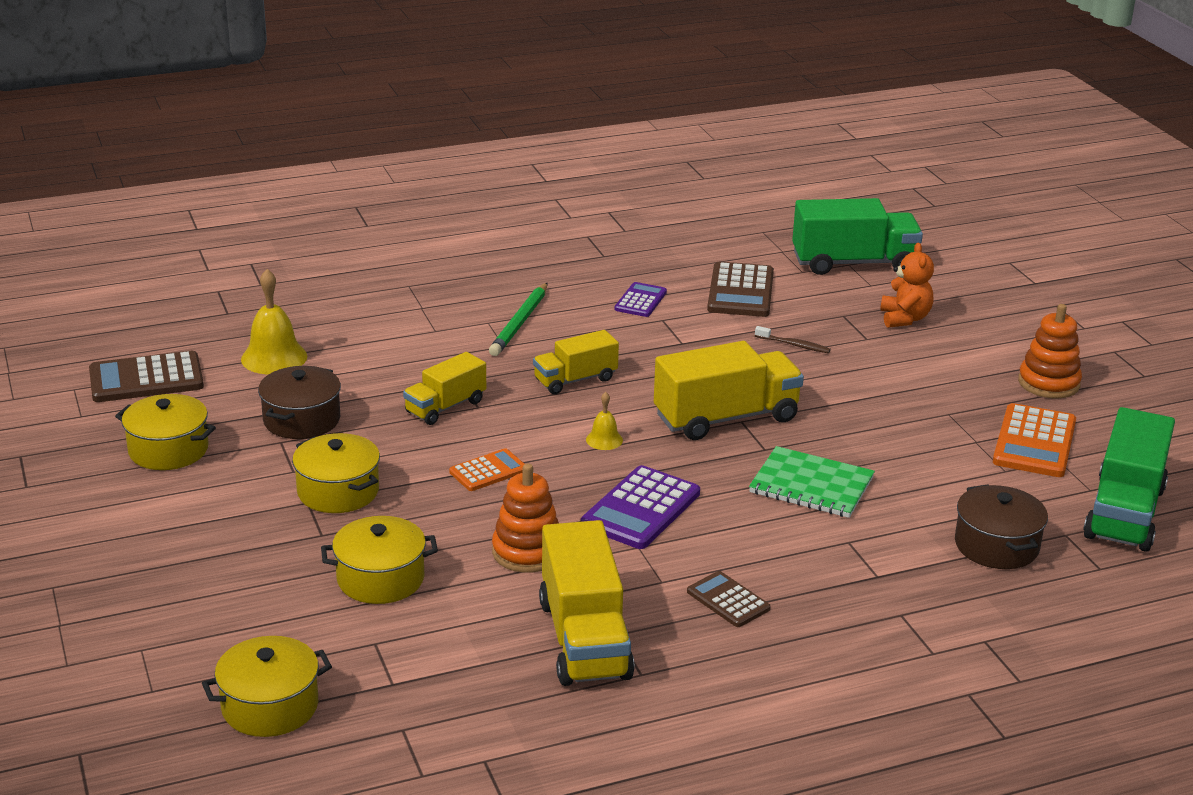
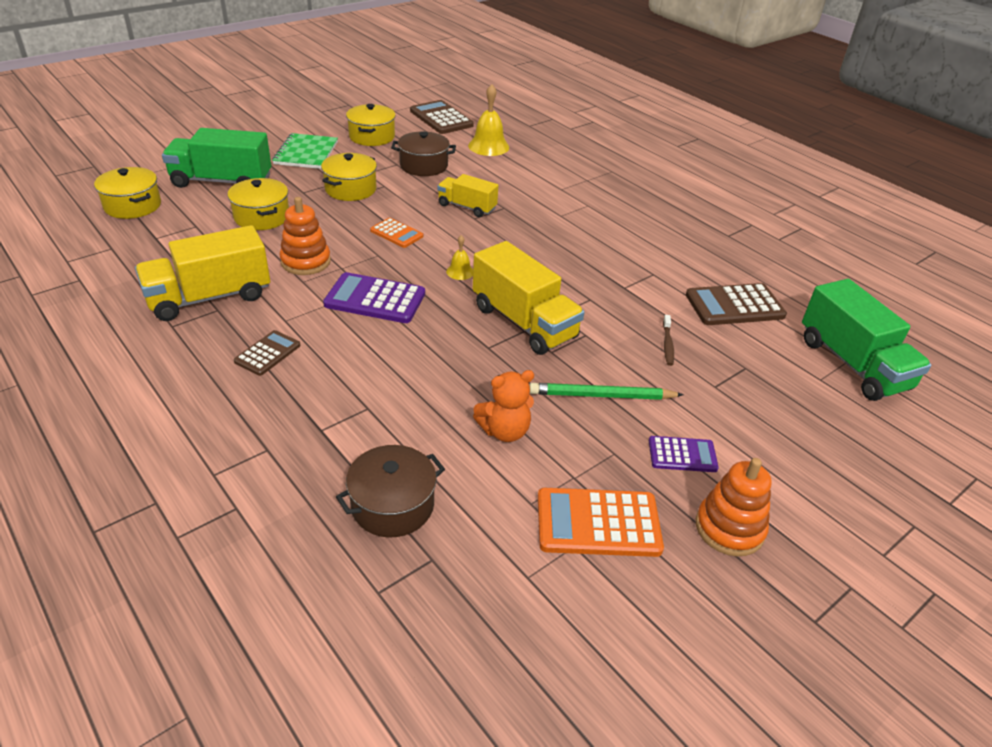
camera: 70 degrees right, 10 degrees up
green pencil [489,283,547,356] -> green pencil moved to [529,383,683,400]
yellow truck [533,330,619,394] -> none
purple calculator [615,282,667,317] -> purple calculator moved to [649,436,719,472]
green notebook [749,446,875,518] -> green notebook moved to [272,133,338,169]
orange teddy bear [880,243,934,328] -> orange teddy bear moved to [473,370,534,442]
green truck [1083,407,1175,552] -> green truck moved to [162,128,271,188]

